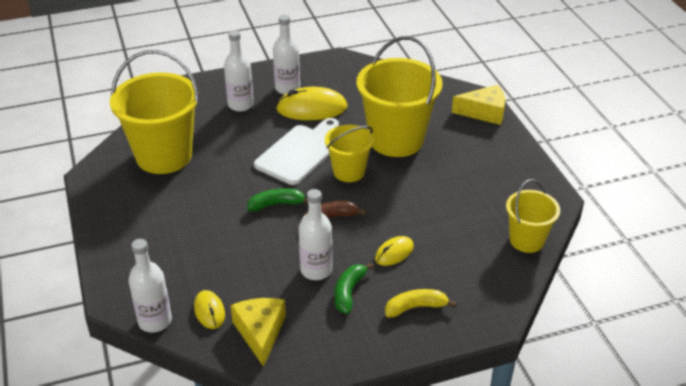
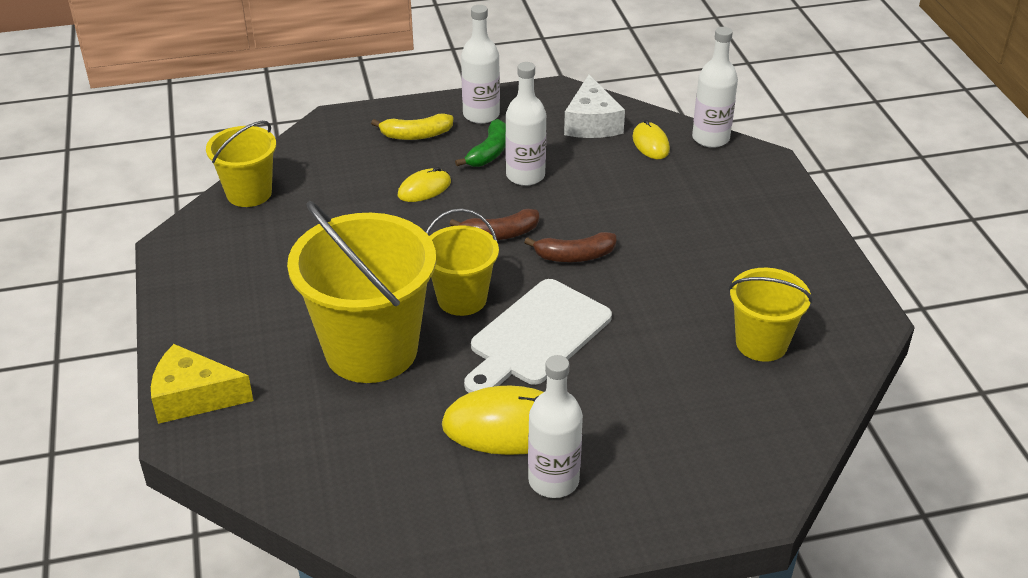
camera: 175 degrees left, 0 degrees up
yellow bucket [110,50,199,174] -> yellow bucket [729,268,813,362], size x0.56
white bottle [224,30,254,112] -> white bottle moved to [461,5,500,124]
yellow cheese [231,298,286,367] -> white cheese [564,75,625,138]
green banana [247,188,308,211] -> brown banana [524,232,616,262]

